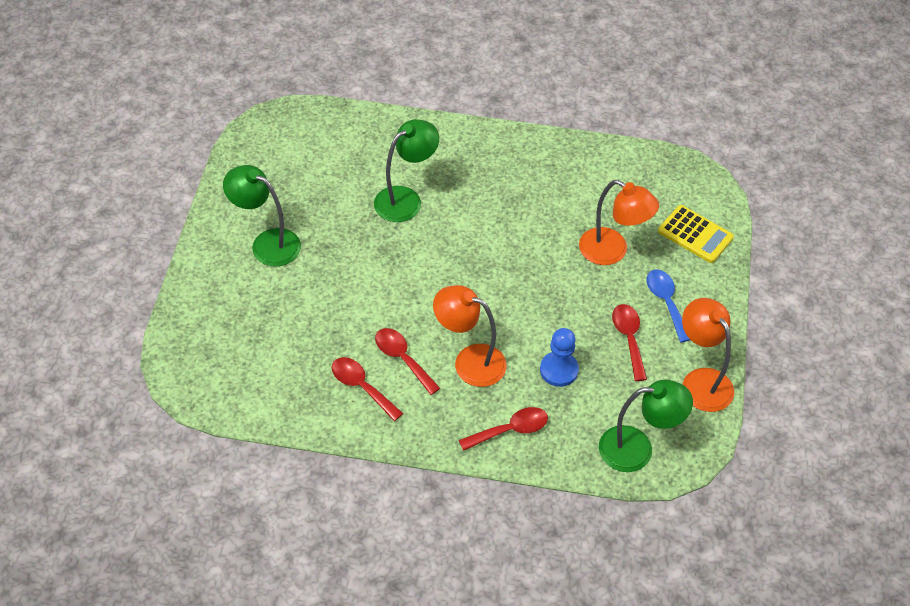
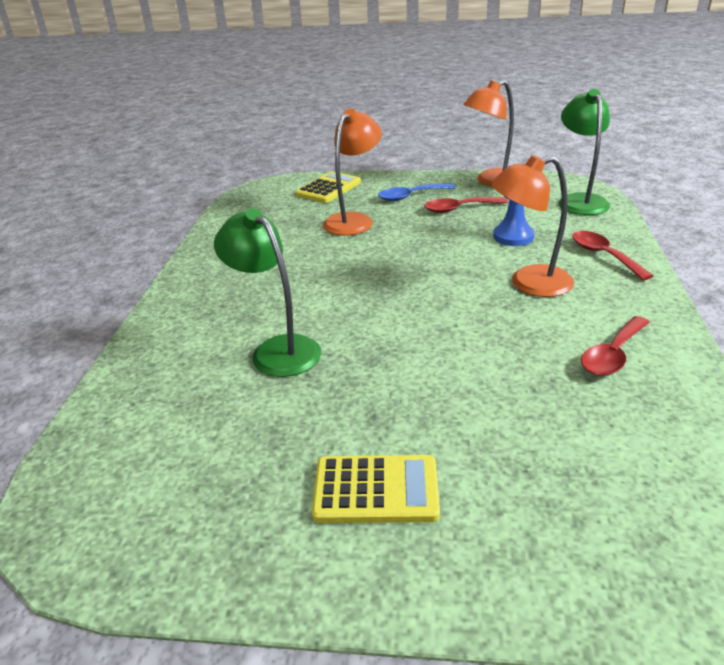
camera: 90 degrees left, 20 degrees down
green lamp [223,165,301,267] -> yellow calculator [312,455,440,523]
red spoon [375,328,440,395] -> none
orange lamp [433,285,506,387] -> orange lamp turned 60 degrees clockwise [491,155,574,297]

